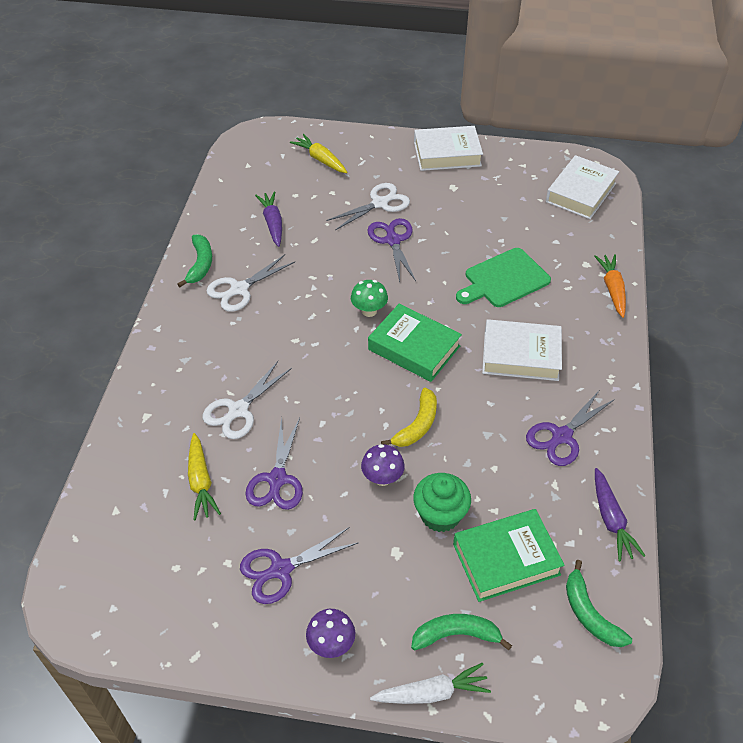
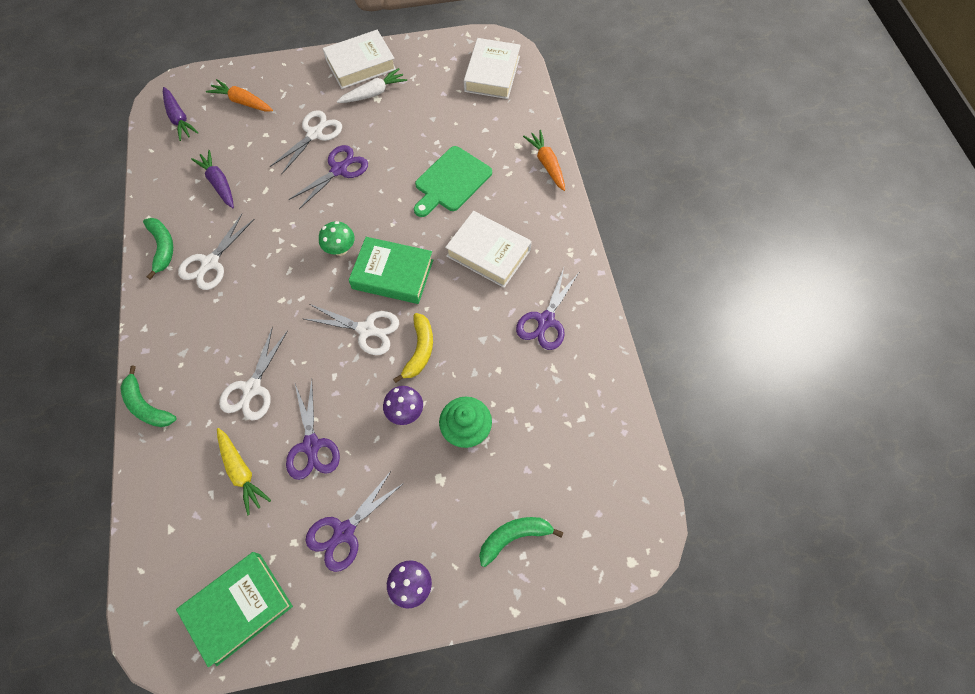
camera: 20 degrees left, 15 degrees up
yellow carrot [290,134,347,173] -> orange carrot [206,79,273,112]
purple scissors [367,218,416,282] -> purple scissors turned 75 degrees clockwise [289,145,368,209]
white carrot [370,663,491,704] -> white carrot moved to [337,68,407,103]
green book [453,509,565,602] -> green book moved to [176,552,293,667]
white book [482,319,562,381] -> white book turned 45 degrees clockwise [445,211,532,288]
green banana [566,560,632,647] -> green banana moved to [120,366,177,427]
purple carrot [595,468,645,561] -> purple carrot moved to [163,87,198,141]
none -> white scissors [304,304,399,355]

